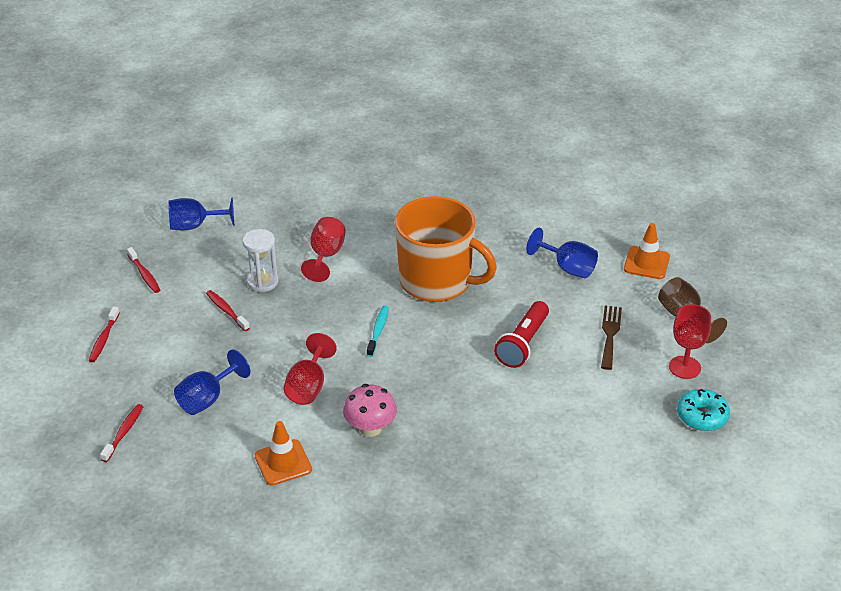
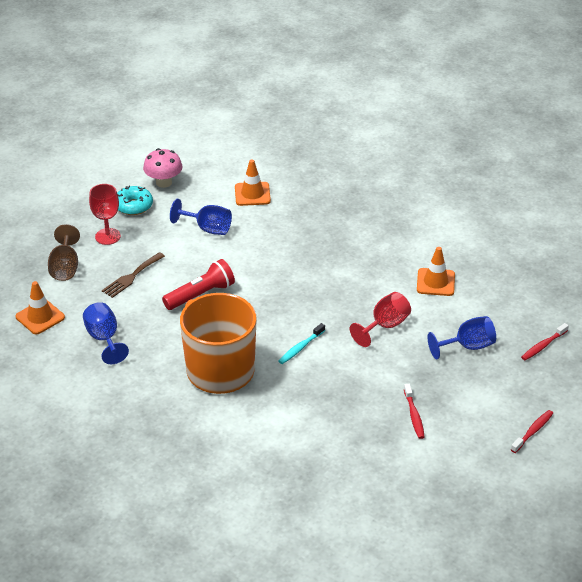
camera: 150 degrees left, 0 degrees up
red toothbrush [127,247,160,293] -> none
blue goblet [168,198,234,230] -> blue goblet moved to [170,199,232,235]
white hourglass [243,229,279,292] -> none
red goblet [301,217,346,282] -> none
pink mushroom [343,384,397,437] -> pink mushroom moved to [143,148,182,188]
none -> orange traffic cone [235,160,271,206]

